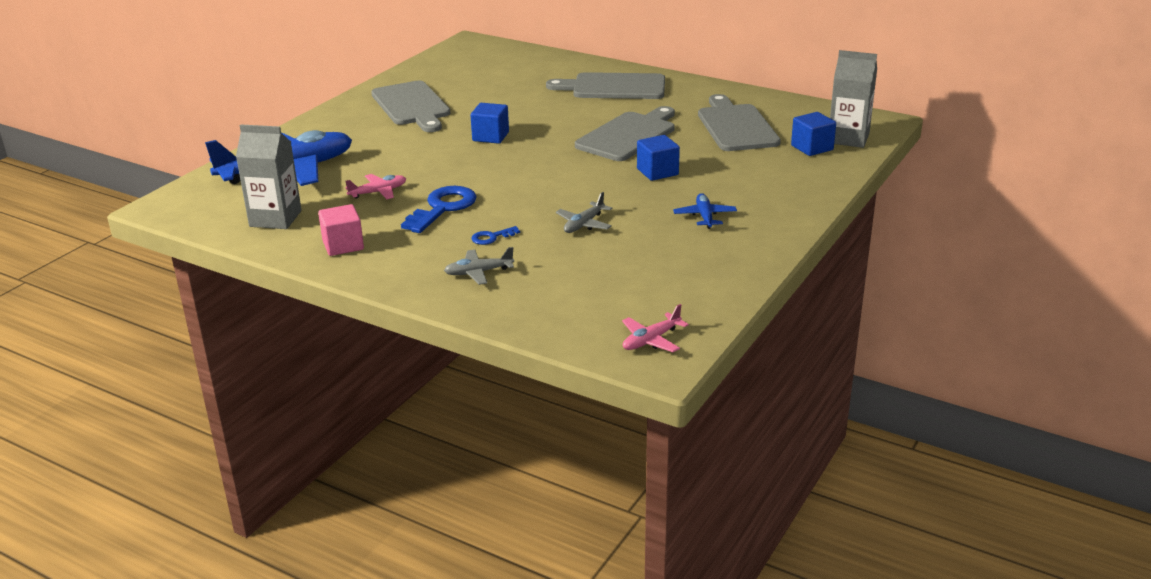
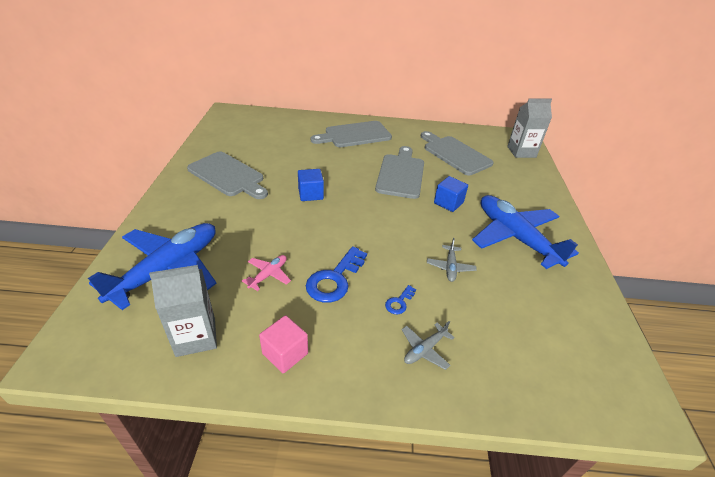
camera: 30 degrees left, 10 degrees up
blue key [401,186,477,233] -> blue key turned 150 degrees counterclockwise [306,246,367,303]
pink plane [622,304,689,352] -> none
blue plane [673,193,737,229] -> blue plane [472,195,579,269], size x2.38
blue cube [791,112,836,156] -> none

